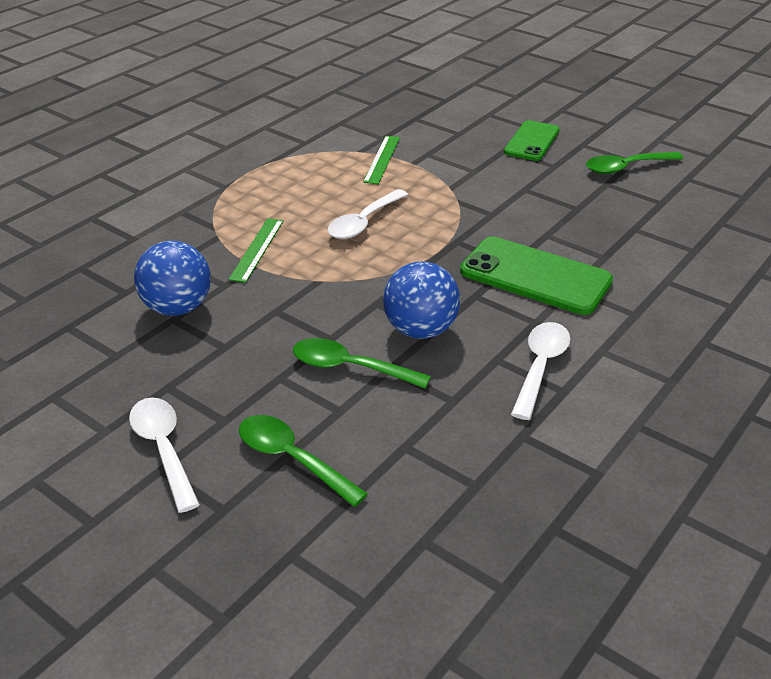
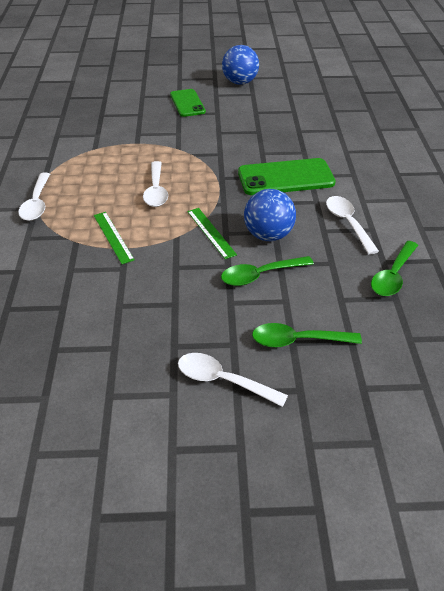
camera: 40 degrees left, 5 degrees up
blue ball [134,241,211,316] -> blue ball moved to [222,45,259,85]
green ruler [363,136,400,184] -> green ruler moved to [187,208,237,259]
green spoon [586,152,684,174] -> green spoon moved to [371,241,418,296]
none -> white spoon [18,173,50,221]

